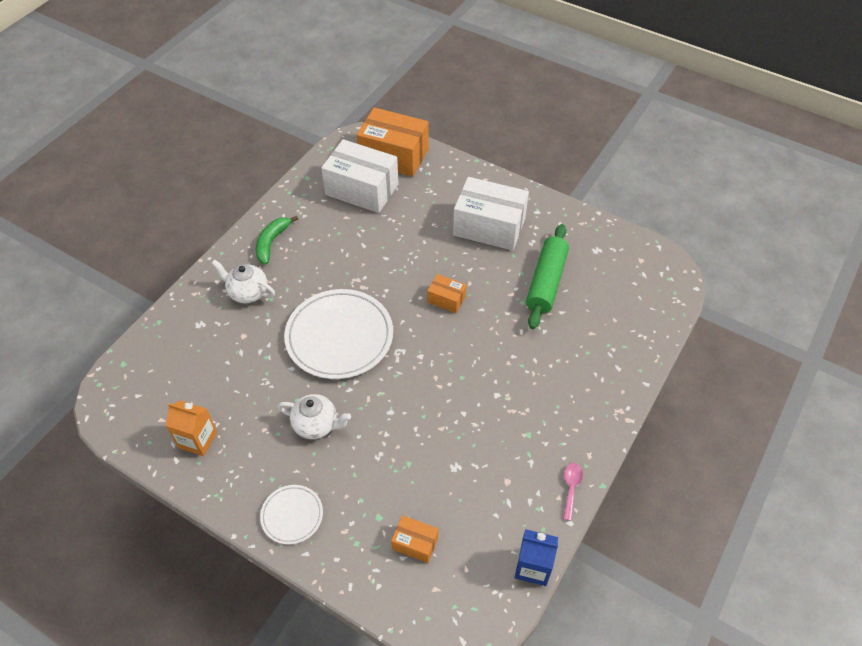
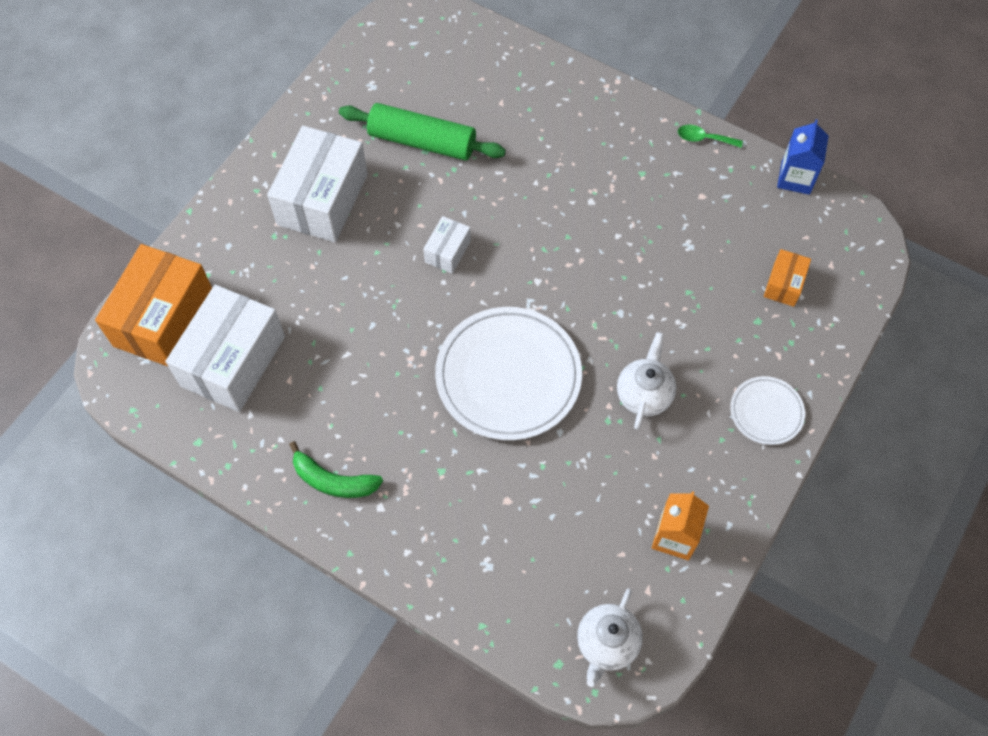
camera: 90 degrees left, 10 degrees up
white teapot [211,259,275,304] -> white teapot moved to [577,589,643,687]
orange box [427,274,466,313] -> white box [423,216,471,274]
pink spoon [563,463,583,521] -> green spoon [678,125,743,148]

